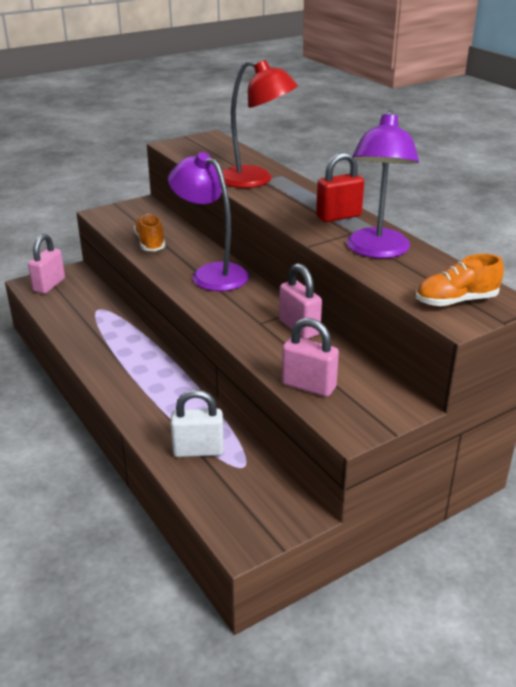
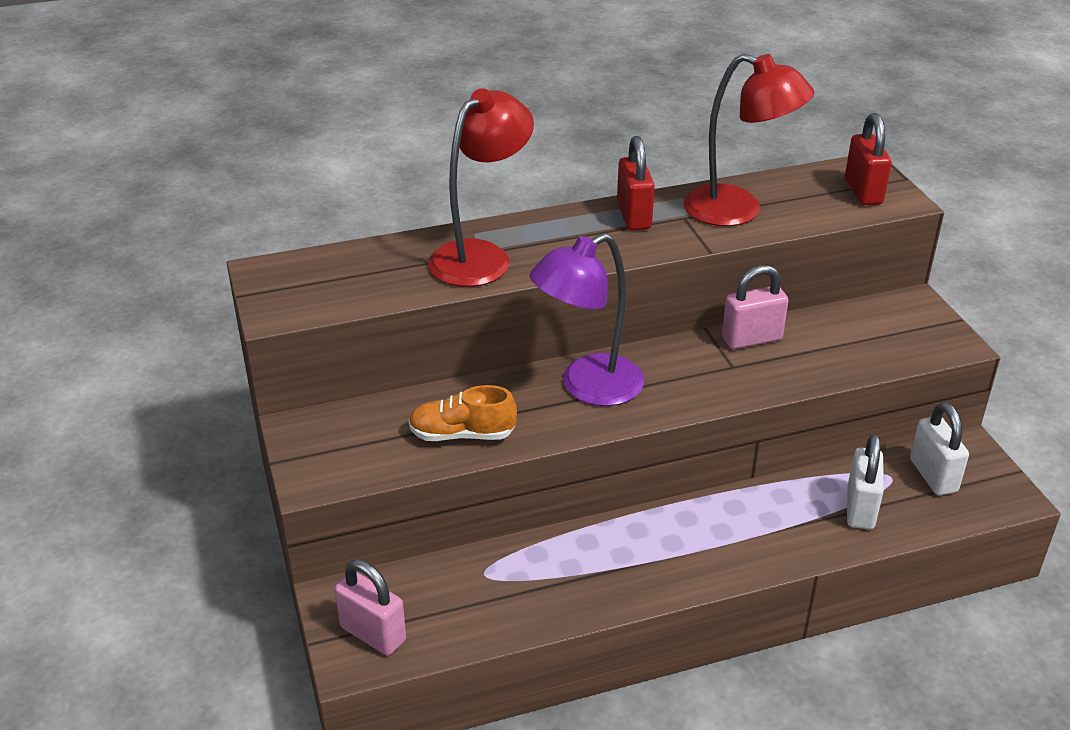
camera: 75 degrees left, 5 degrees up
pink padlock [282,318,339,397] -> none
purple lamp [347,110,419,258] -> red lamp [684,53,815,226]
orange shoe [416,254,504,307] -> red padlock [845,113,892,205]
none -> white padlock [910,402,969,495]

